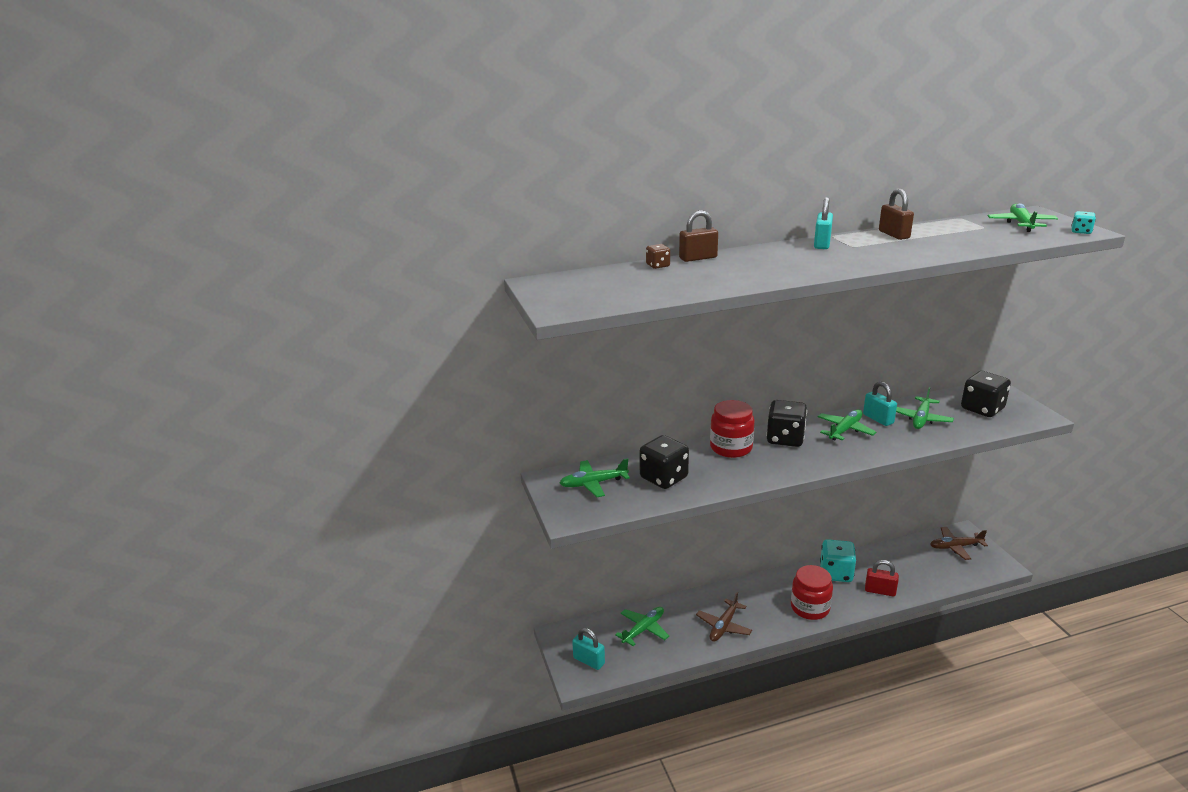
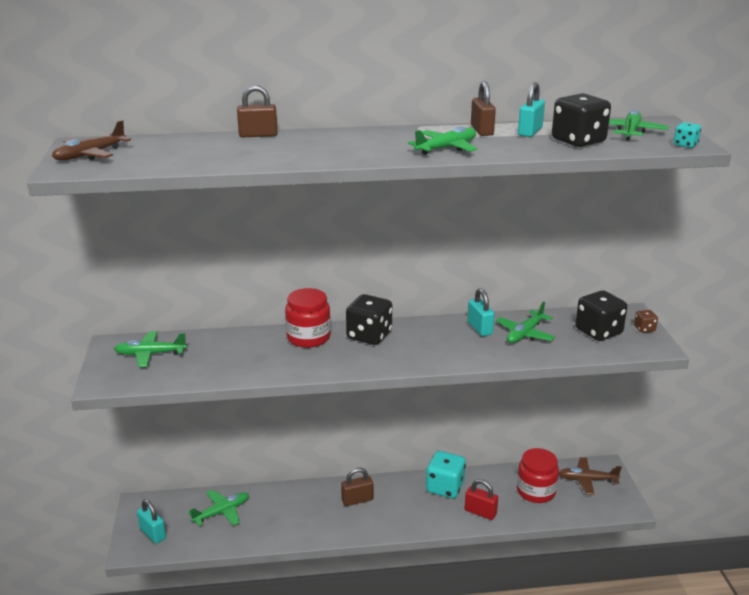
camera: 10 degrees right, 0 degrees up
black dice [640,435,689,489] -> black dice moved to [552,93,611,147]
brown dice [646,244,670,269] -> brown dice moved to [634,310,658,333]
brown plane [696,592,752,642] -> brown plane moved to [52,120,131,160]
red jar [791,565,833,620] -> red jar moved to [517,448,559,503]
turquoise padlock [814,197,833,249] -> turquoise padlock moved to [518,82,545,137]
green plane [818,409,876,441] -> green plane moved to [408,126,477,155]
none -> brown padlock [341,468,373,506]

